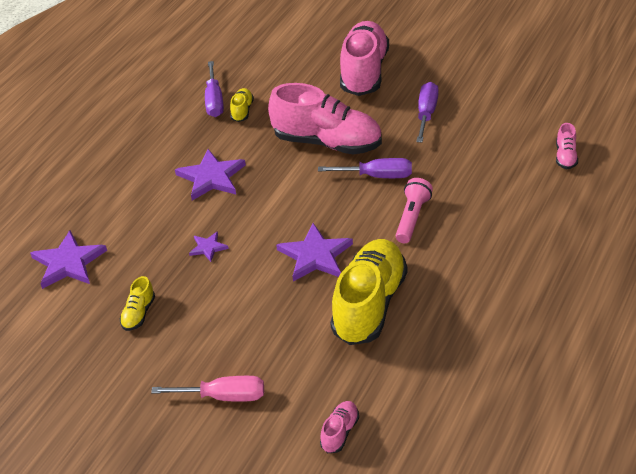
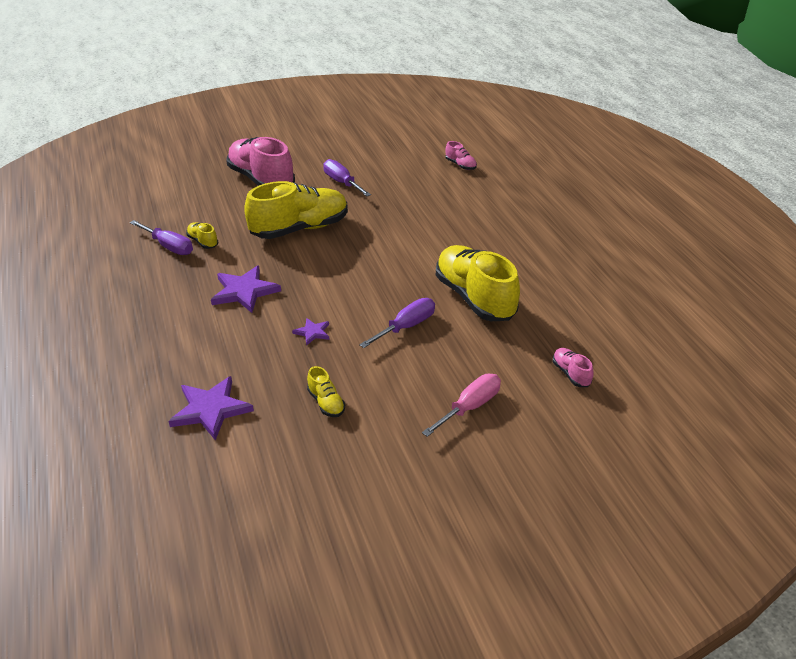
camera: 50 degrees left, 5 degrees down
pink shoe [268,83,382,154] -> yellow shoe [244,181,348,239]
purple star [276,223,353,282] -> none
purple screwdriver [318,158,412,178] -> purple screwdriver moved to [359,298,435,348]
pink flashlight [396,178,433,243] -> none

